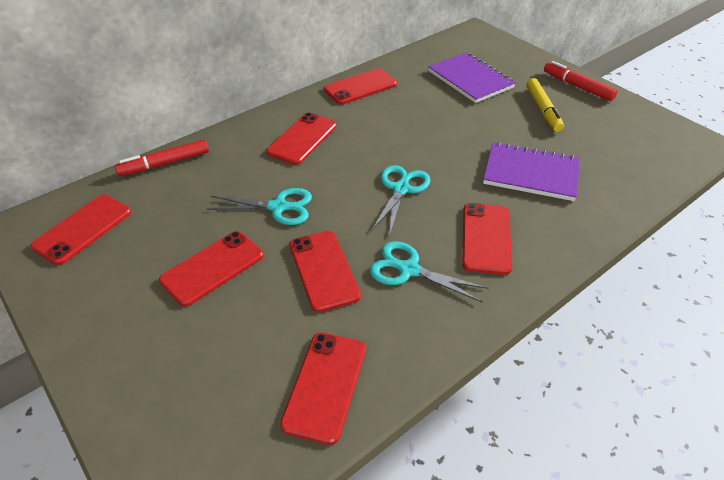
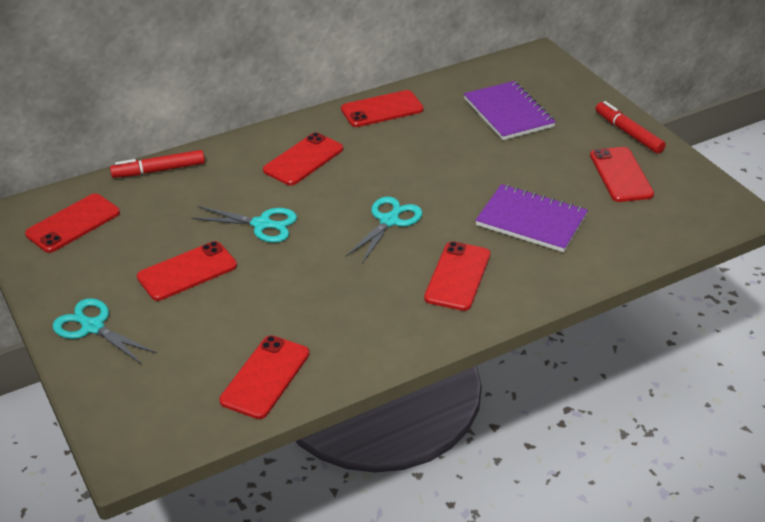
camera: 10 degrees right, 5 degrees down
red phone [289,231,361,312] -> red phone moved to [590,147,654,202]
turquoise scissors [370,241,488,302] -> turquoise scissors moved to [53,298,157,364]
yellow marker [526,78,564,132] -> none

